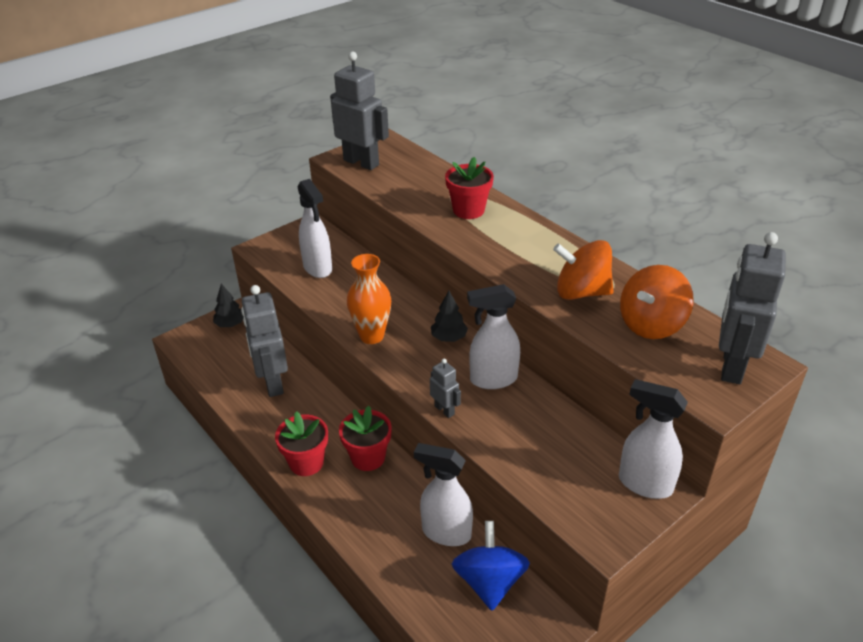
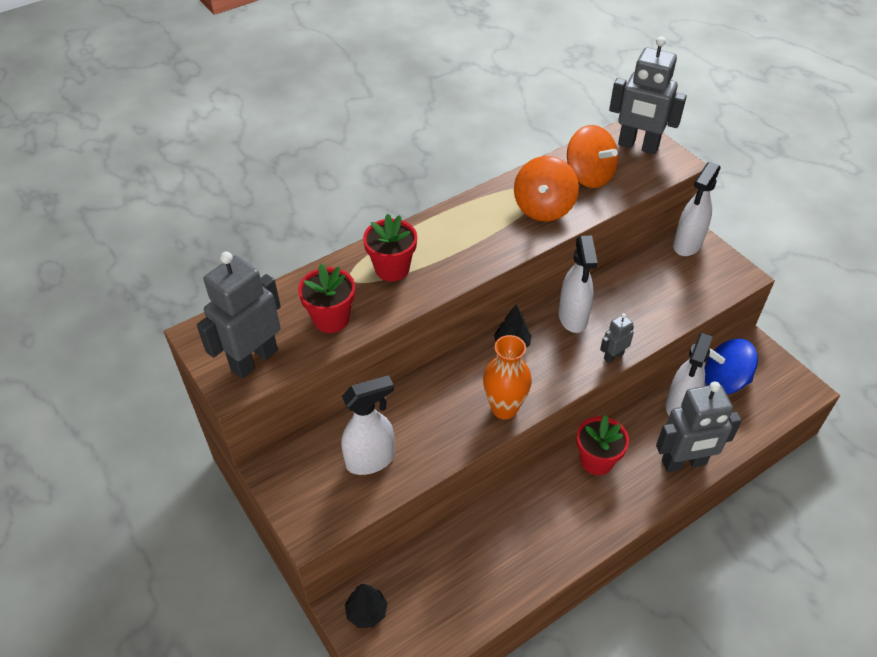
camera: 85 degrees left, 10 degrees up
grey robot [241,285,288,397] -> grey robot moved to [656,382,742,472]
red flower pot [275,411,328,476] -> red flower pot moved to [298,264,355,333]

